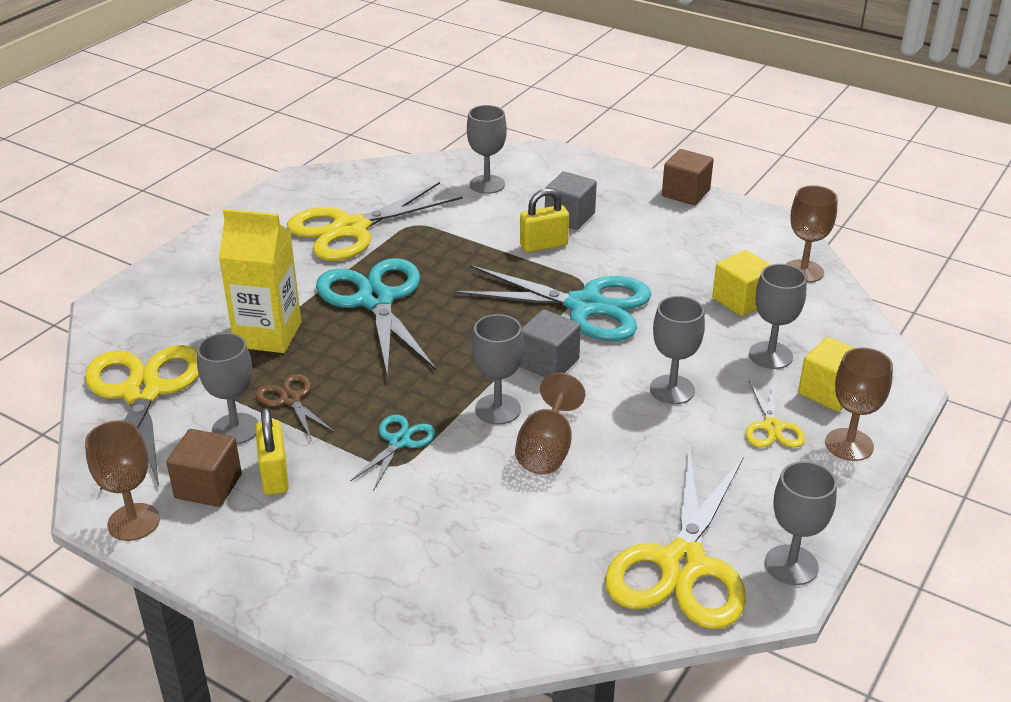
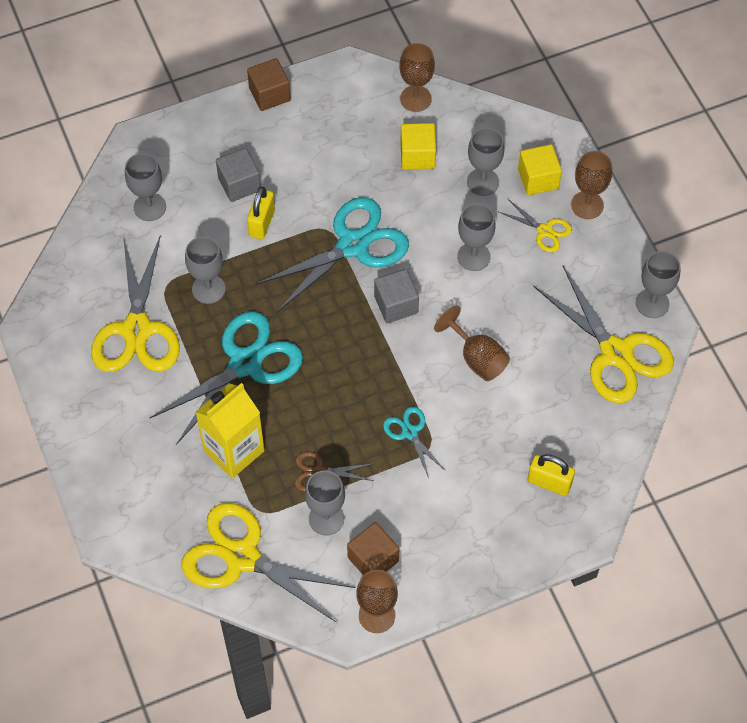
camera: 55 degrees left, 25 degrees up
yellow padlock [256,408,289,495] -> yellow padlock moved to [528,454,575,496]
turquoise scissors [316,258,436,378] -> turquoise scissors turned 120 degrees clockwise [150,311,303,445]
grey goblet [472,314,524,425] -> grey goblet moved to [185,236,225,304]

